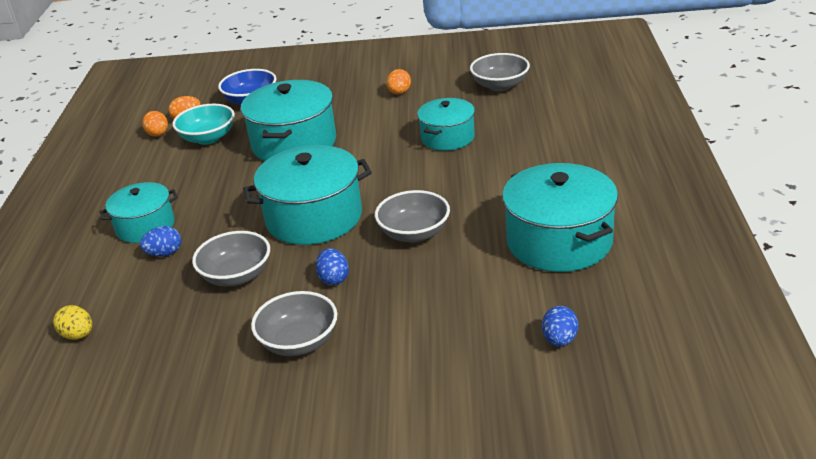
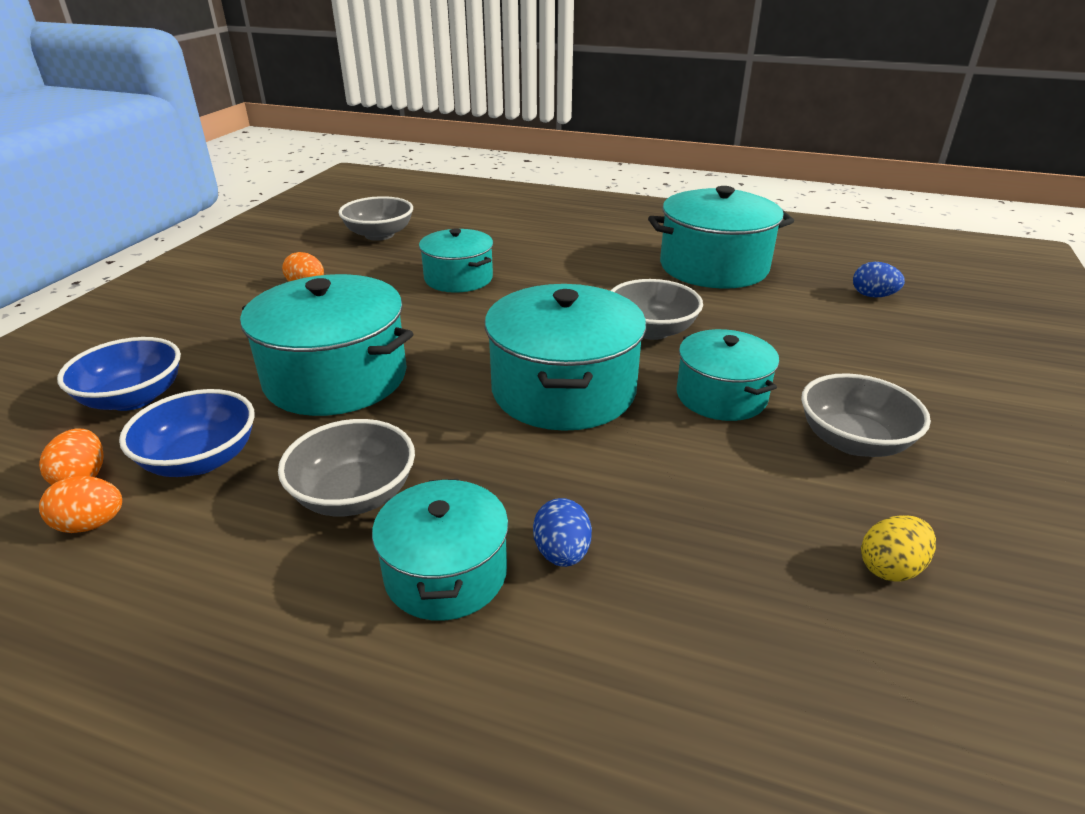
camera: 75 degrees left, 0 degrees up
yellow egg [53,305,93,340] -> yellow egg moved to [861,515,936,581]
turquoise bowl [172,104,235,145] -> blue bowl [119,389,255,477]
grey bowl [192,231,270,286] -> grey bowl moved to [278,419,415,516]
blue egg [316,248,349,285] -> turquoise pot [676,329,779,421]

